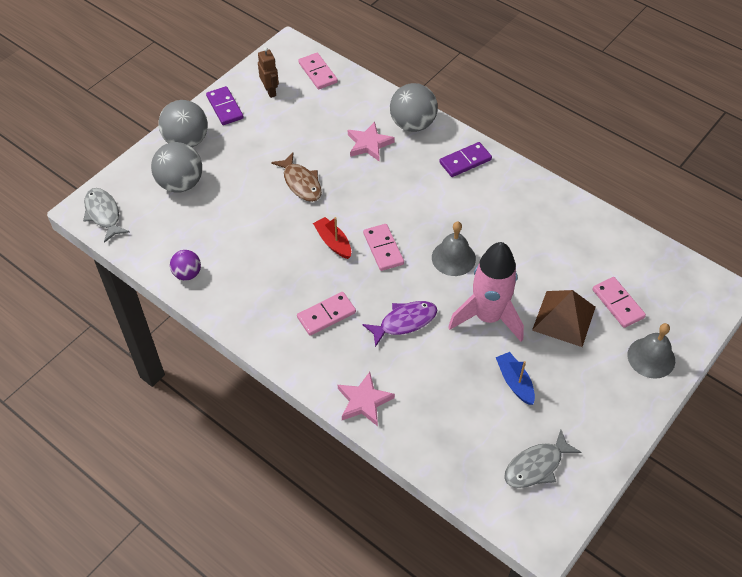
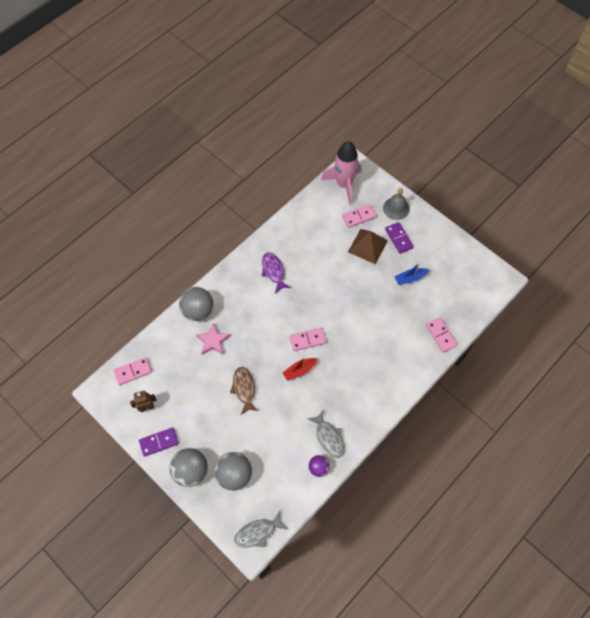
camera: 85 degrees left, 10 degrees up
brown fish [271,153,322,202] -> brown fish turned 75 degrees counterclockwise [230,367,259,414]
pink domino [297,292,356,336] -> pink domino moved to [426,317,458,353]
pink star [338,372,395,426] -> none
purple fish [362,301,437,347] -> purple fish moved to [262,252,291,293]
grey bell [432,222,476,276] -> none
purple domino [439,142,492,177] -> purple domino moved to [385,222,414,254]
pink rocket [448,242,524,342] -> pink rocket moved to [321,141,362,205]
grey fish [504,430,581,488] -> grey fish moved to [307,411,344,458]

